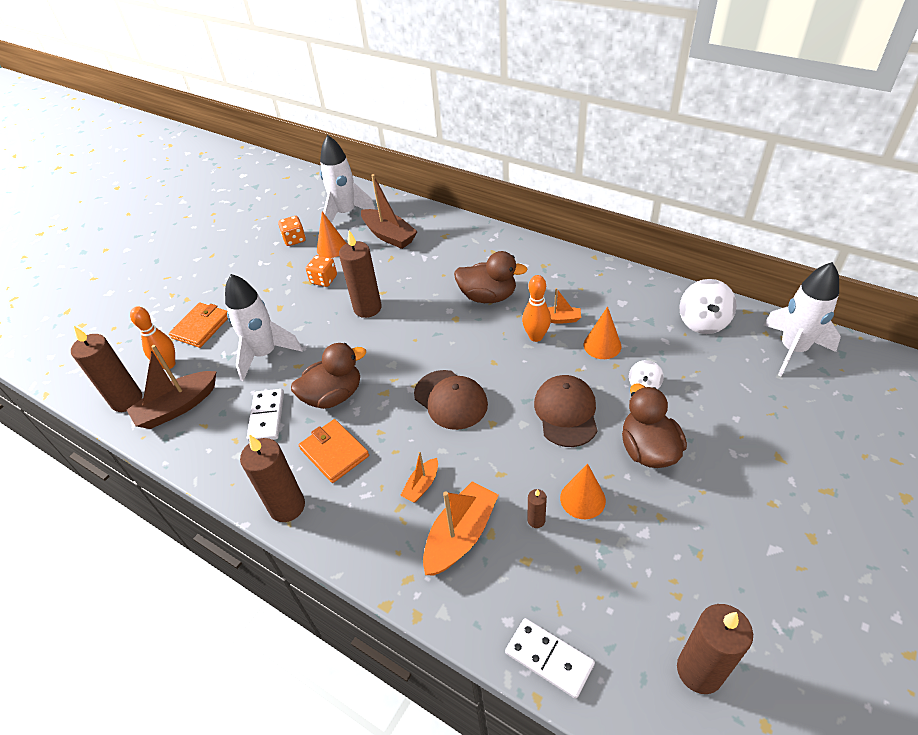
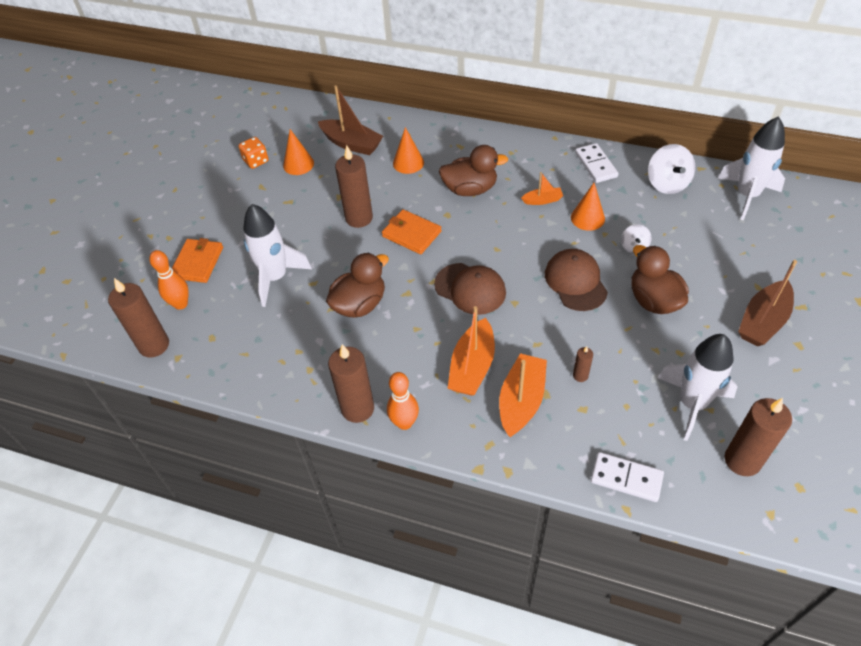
camera: 15 degrees left, 5 degrees up
brown boat [127,345,217,429] -> brown boat moved to [738,260,797,346]
white domino [247,389,284,442] -> white domino moved to [575,143,618,183]
orange wallet [298,419,369,483] -> orange wallet moved to [382,209,442,254]
orange dice [306,255,337,287] -> none
white rocket [320,135,376,223] -> white rocket moved to [658,334,737,441]
orange boat [400,452,438,503] -> orange boat [448,306,495,396], size x1.87
orange bowling pin [522,275,551,342] -> orange bowling pin moved to [387,372,419,430]
orange cone [560,464,606,519] -> orange cone moved to [393,127,424,174]

